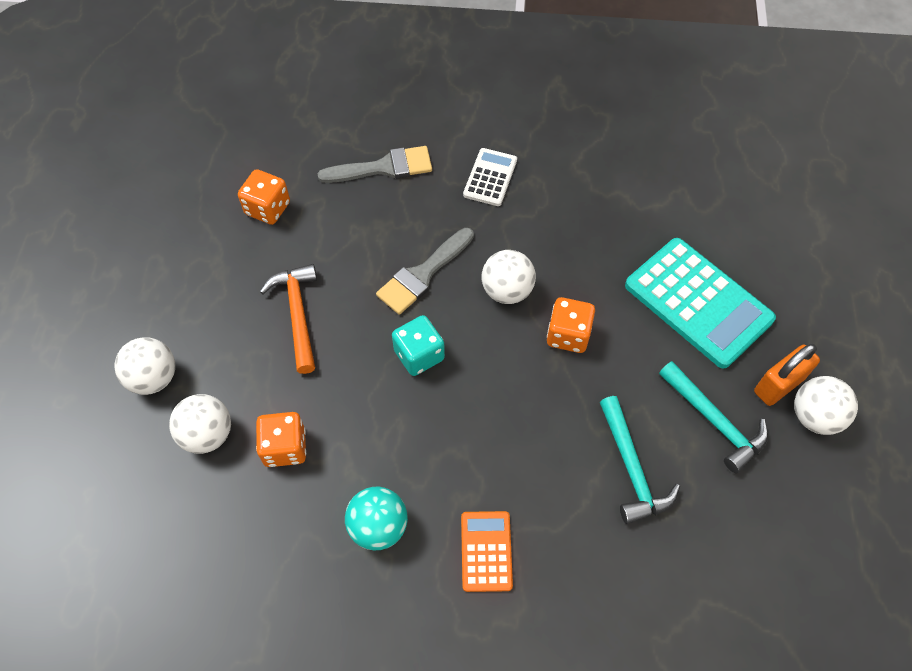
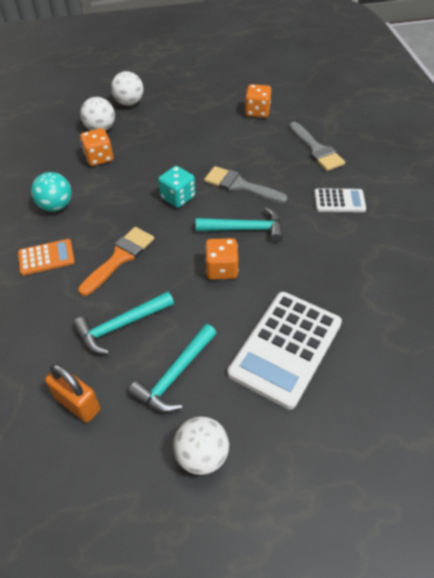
camera: 75 degrees right, 10 degrees down
orange hammer [260,264,317,374] -> none
white ball [482,250,536,304] -> turquoise hammer [196,207,283,242]
turquoise calculator [625,238,776,369] -> white calculator [228,292,342,410]
orange padlock [754,344,820,406] -> orange padlock moved to [45,363,100,423]
none -> orange brush [78,227,154,296]

